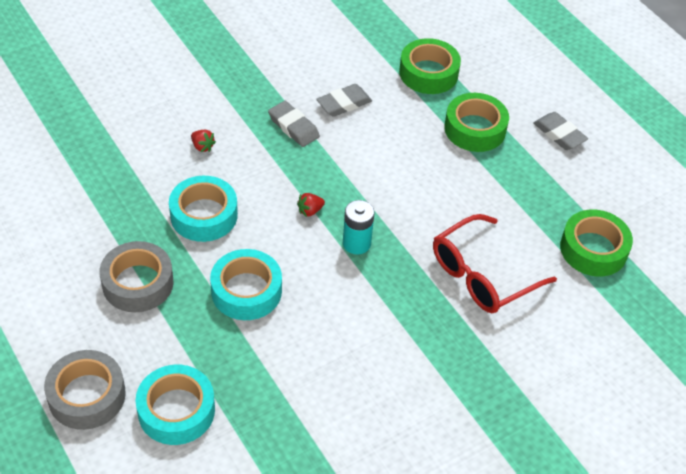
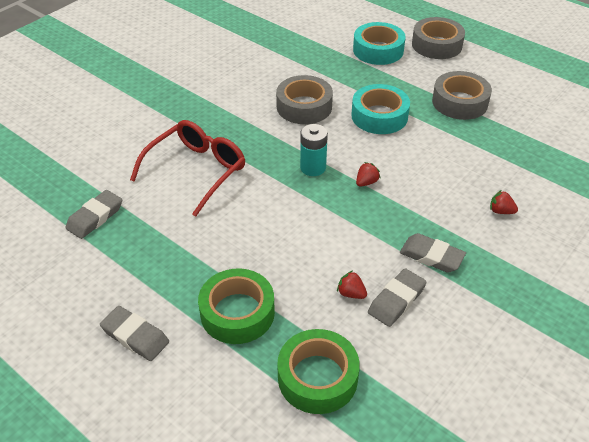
camera: 165 degrees right, 5 degrees down
turquoise tape [169,176,238,242] -> none
green tape [560,209,633,277] -> grey eraser [65,190,122,239]
none -> grey tape [276,75,333,124]
none -> red strawberry [337,270,367,299]

